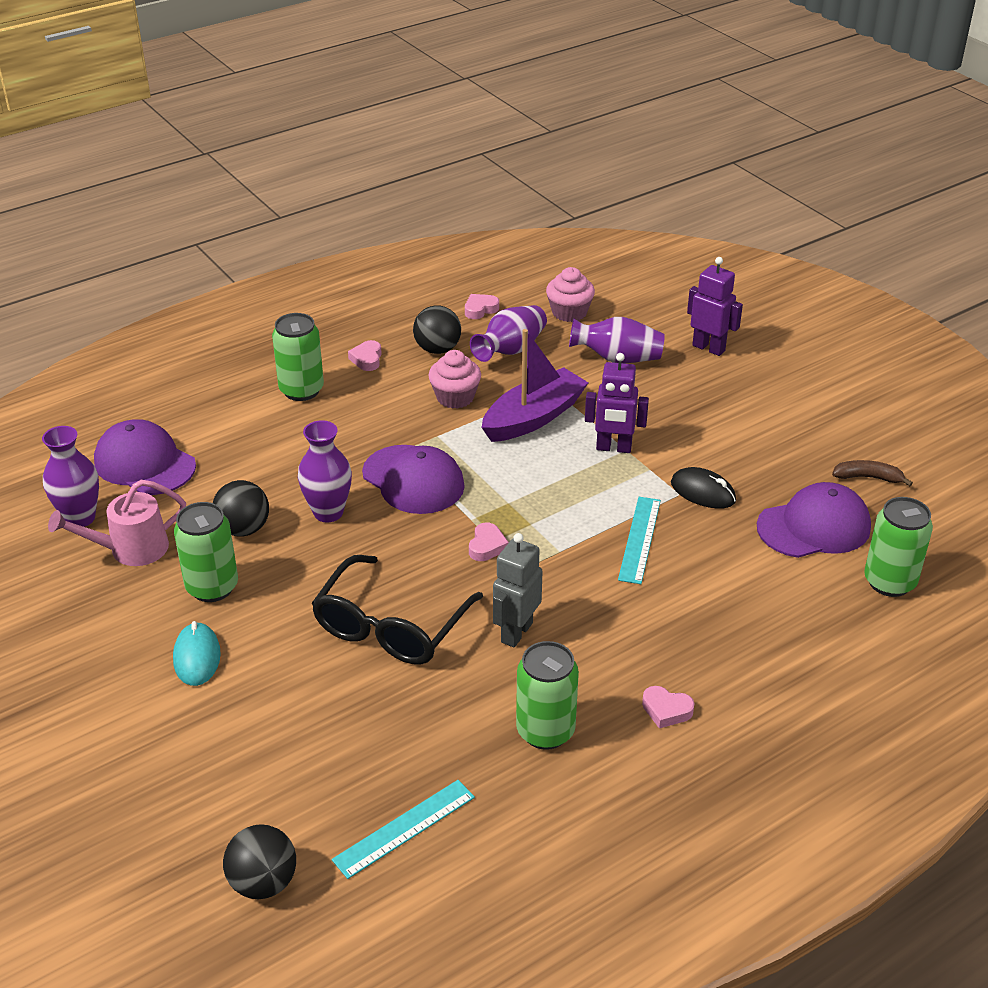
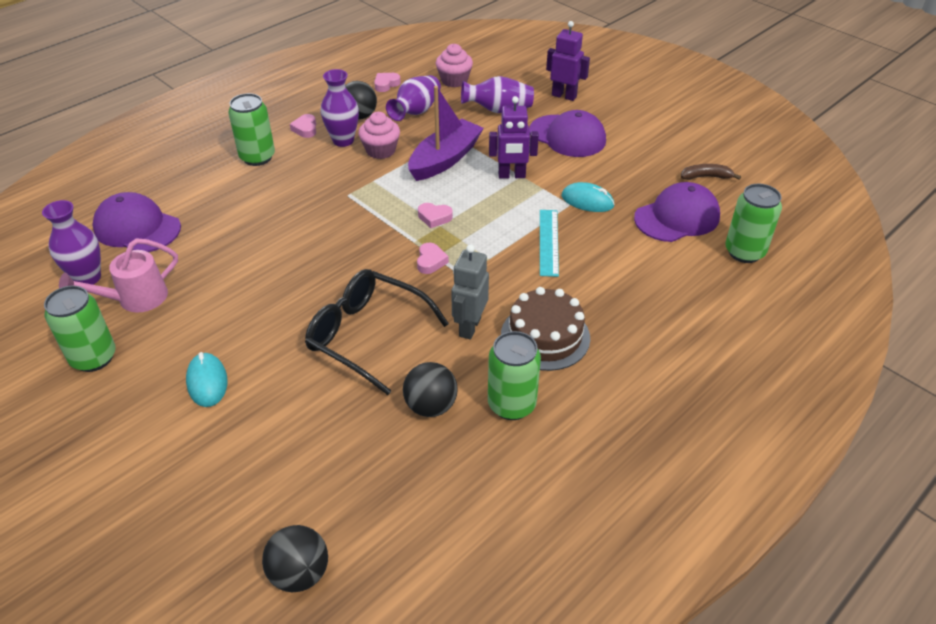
camera: 10 degrees left, 5 degrees up
green can [174,502,238,602] -> green can moved to [44,285,116,372]
black ball [213,480,269,537] -> black ball moved to [403,362,458,417]
purple vase [298,420,352,522] -> purple vase moved to [320,69,359,147]
black glasses [311,555,483,665] -> black glasses turned 105 degrees clockwise [305,269,449,395]
turquoise ruler [331,780,475,879] -> none
purple cap [362,445,465,514] -> purple cap moved to [529,110,606,157]
pink heart [642,686,695,728] -> pink heart moved to [418,203,453,228]
black mouse [671,467,736,509] -> turquoise mouse [561,182,615,212]
none -> brown cake [501,287,590,371]

